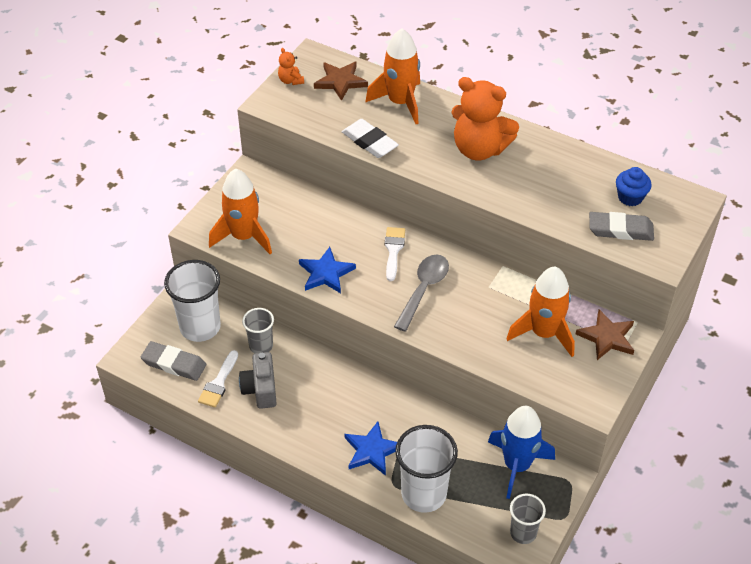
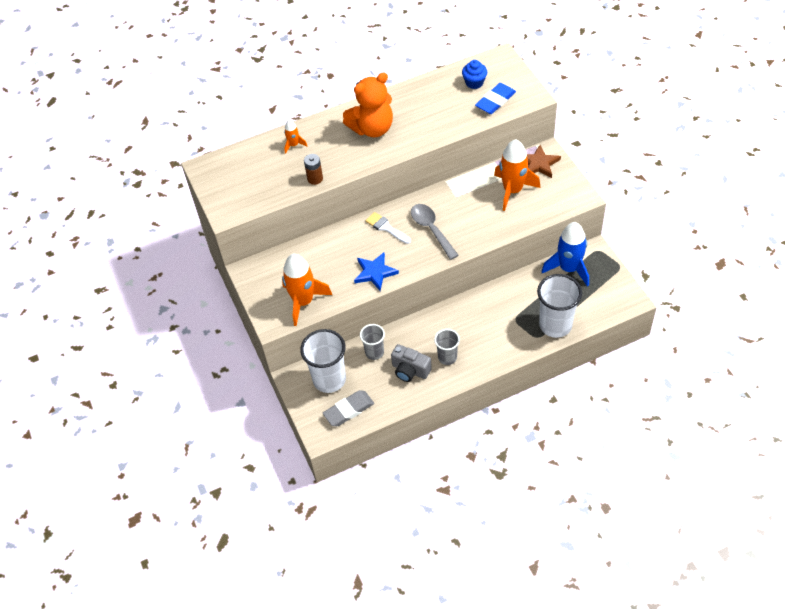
camera: 50 degrees left, 5 degrees up
white brush [198,350,238,408] -> none
orange teddy bear [278,48,304,85] -> none
brown star [314,62,368,101] -> none
white eraser [342,119,399,158] -> brown battery [304,154,323,185]
blue star [345,422,397,476] -> none
orange rocket [365,28,420,124] -> orange rocket [284,120,307,154], size x0.48
grey cup [510,494,546,544] -> grey cup moved to [434,329,460,365]
grey eraser [589,212,654,241] -> blue eraser [475,83,516,114]

